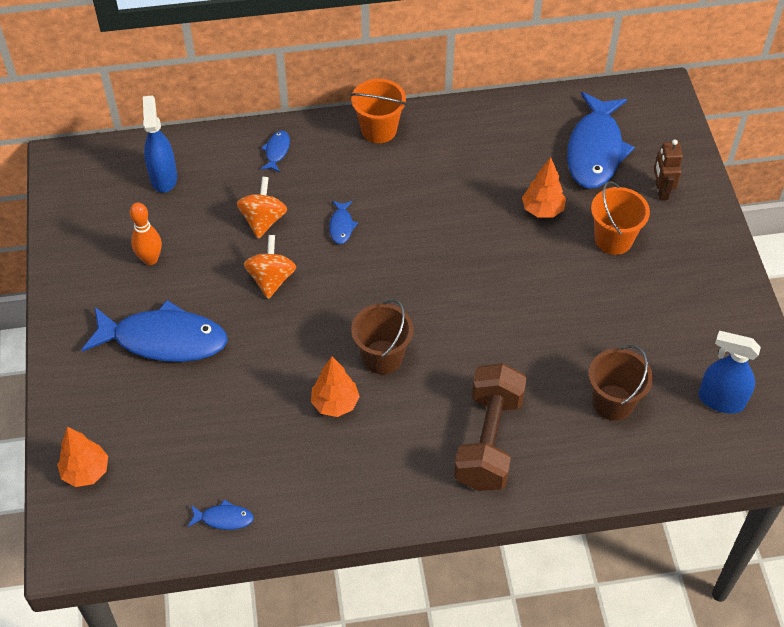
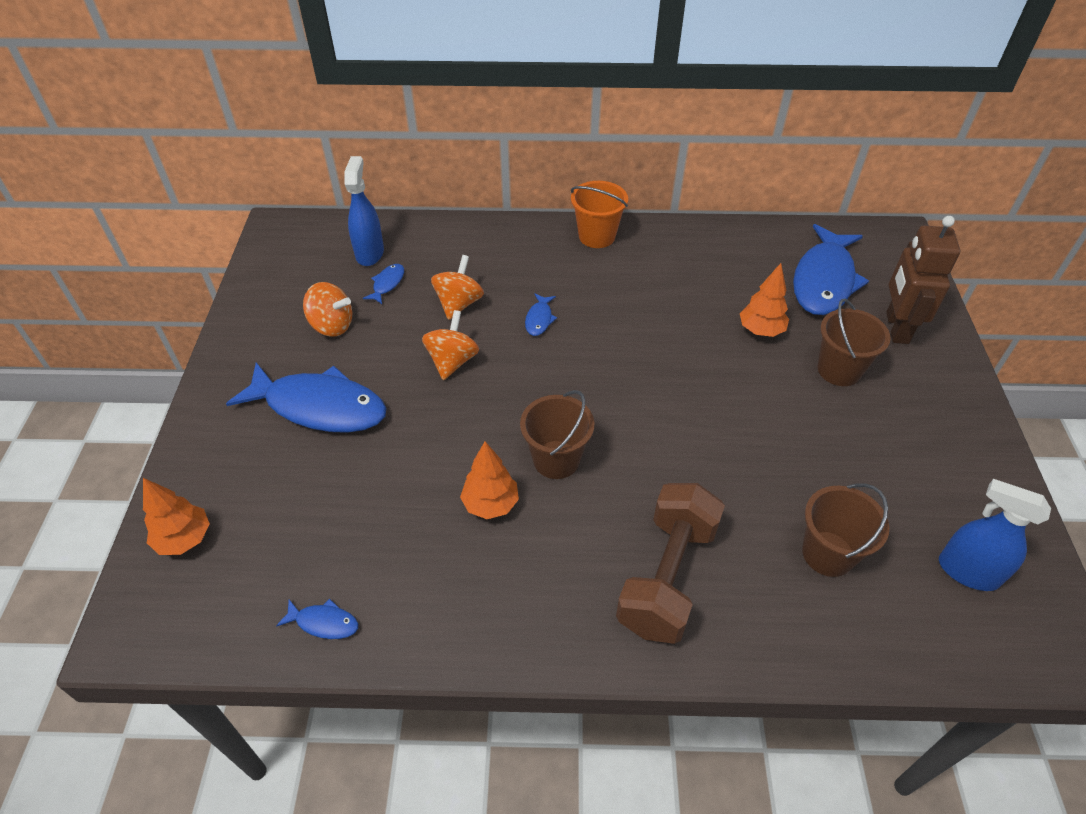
camera: 10 degrees right, 5 degrees down
orange bowling pin [130,203,162,265] -> orange spinning top [303,282,352,337]
blue fish [260,130,290,172] -> blue fish moved to [363,264,404,304]
orange bucket [591,181,650,255] -> brown bucket [817,299,890,386]
brown robot [654,139,683,200] -> brown robot [886,216,961,344], size x1.64

